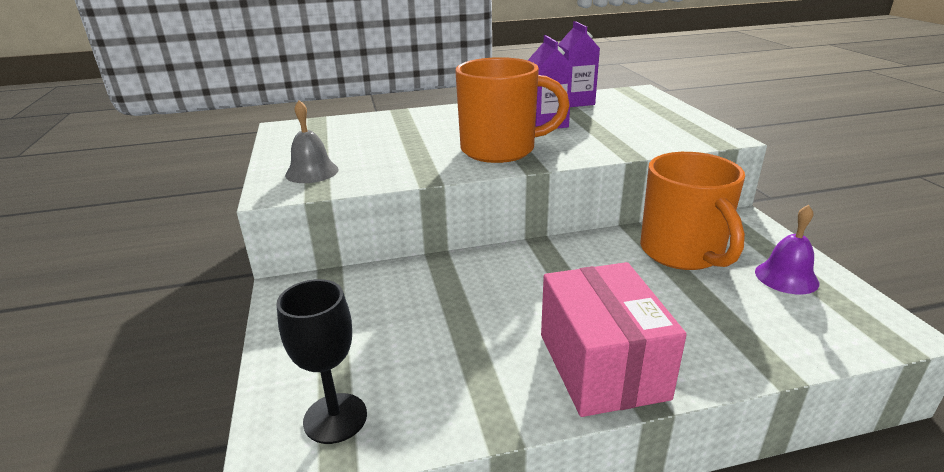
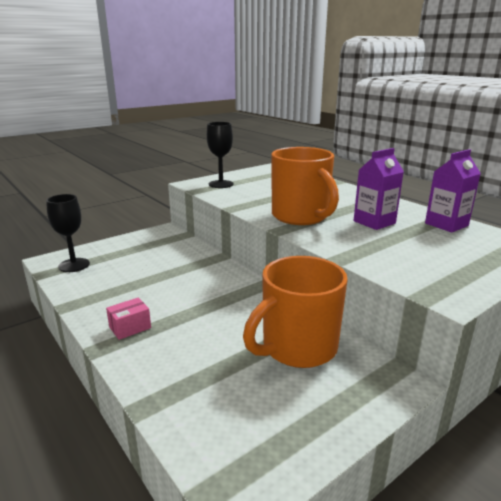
camera: 65 degrees right, 5 degrees down
grey bell [285,100,339,183] -> black goblet [207,122,234,188]
pink box [541,262,687,417] -> pink box [106,297,151,340], size x0.44
purple bell [755,205,819,294] -> none

